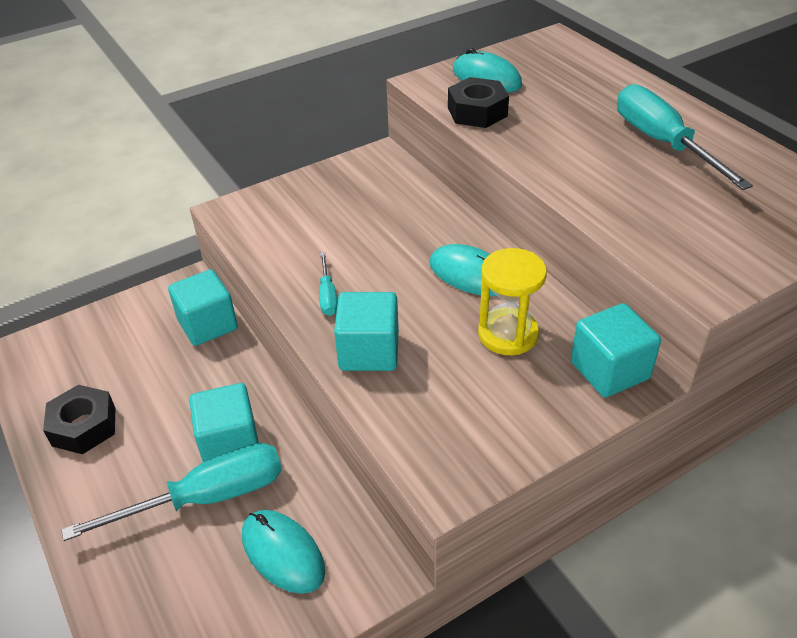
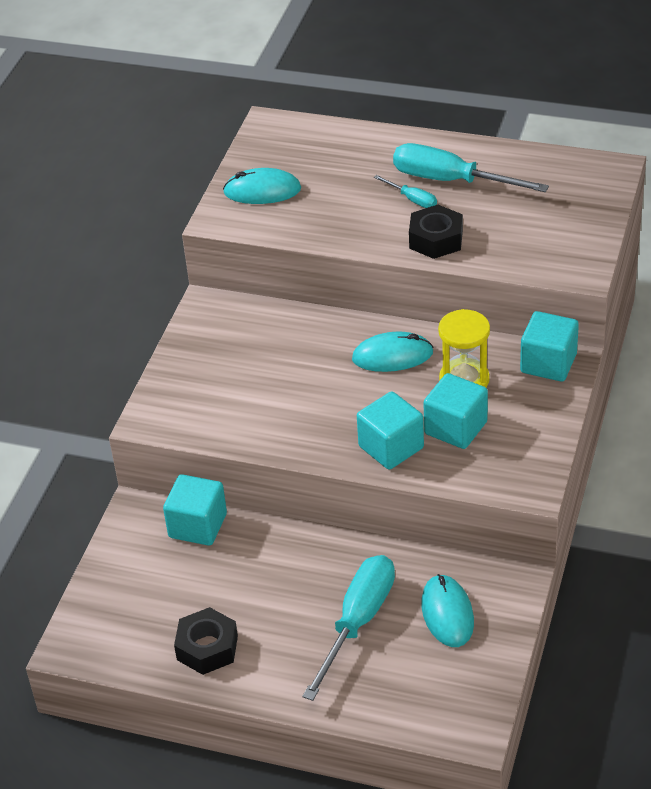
camera: 40 degrees left, 0 degrees up
turquoise cube [189,383,259,462] -> turquoise cube moved to [423,373,488,449]
turquoise mouse [242,510,325,594] -> turquoise mouse turned 75 degrees clockwise [422,574,474,647]
turquoise screwdriver [319,252,338,316] -> turquoise screwdriver moved to [374,175,437,208]
black nut [448,77,509,128] -> black nut moved to [409,205,463,259]

